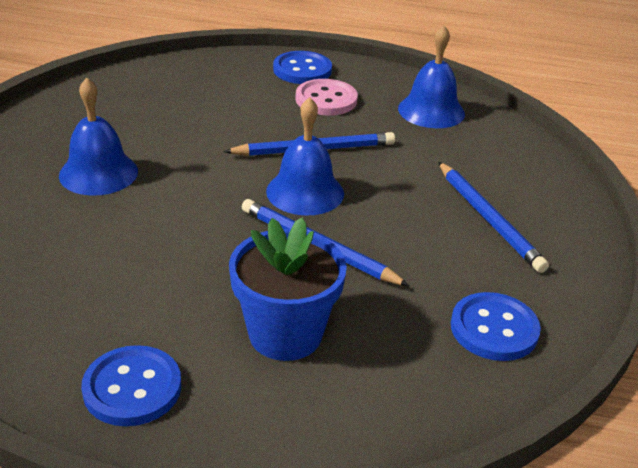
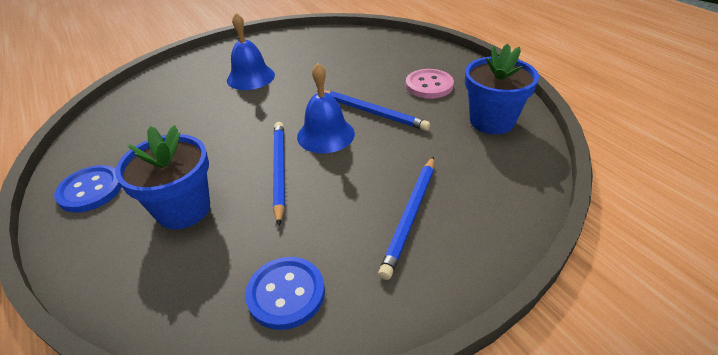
camera: 50 degrees right, 5 degrees up
blue button [273,51,332,84] -> none
blue bell [398,25,465,128] -> blue flower pot [465,44,539,134]

